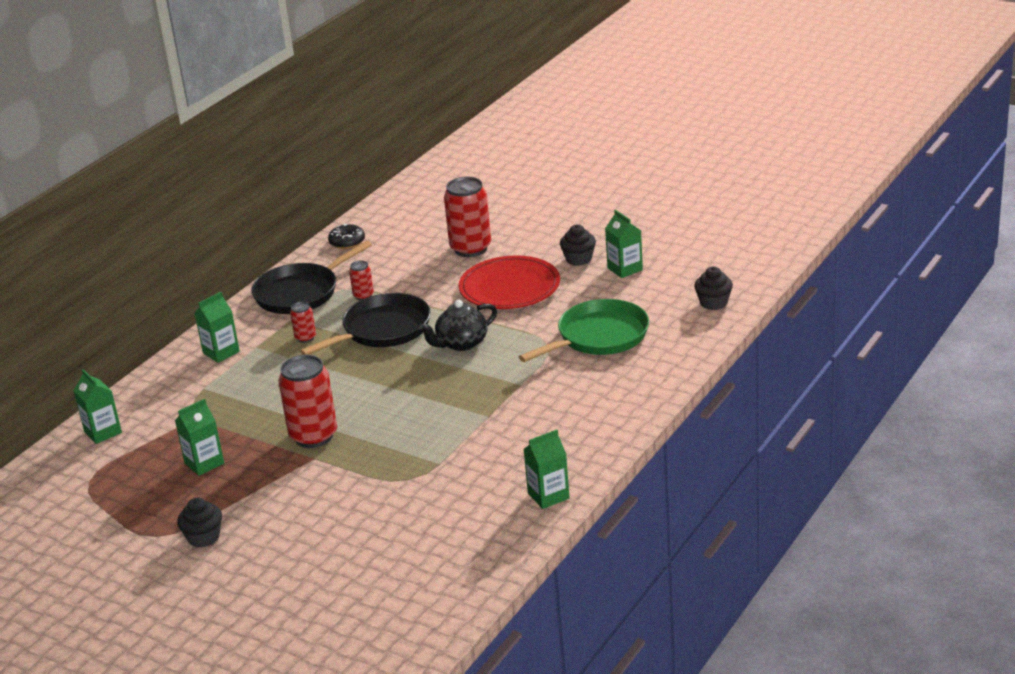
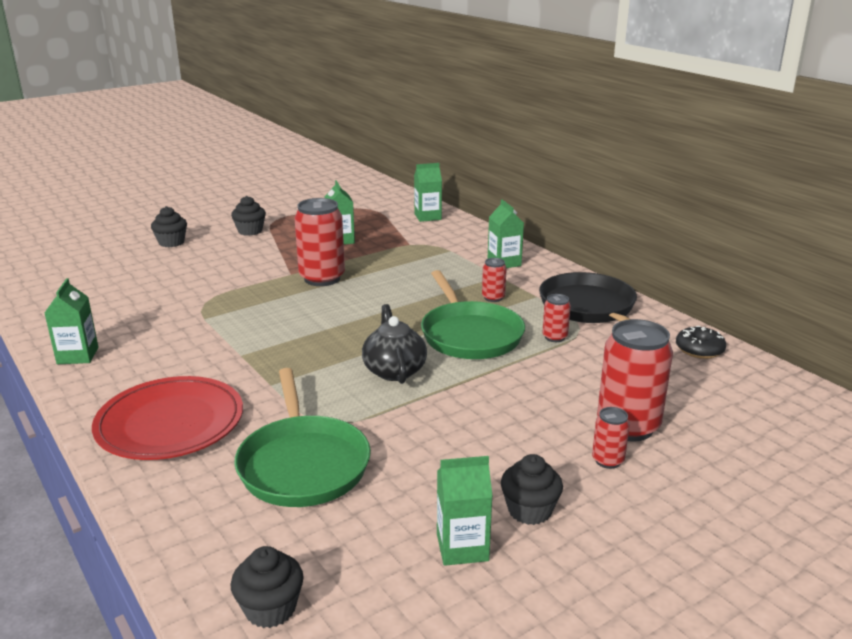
camera: 110 degrees right, 5 degrees down
black pan [300,293,431,355] -> green pan [421,270,525,359]
red plate [459,256,560,309] -> red plate moved to [92,376,243,460]
none -> black cupcake [151,206,187,247]
none -> red can [592,407,630,469]

